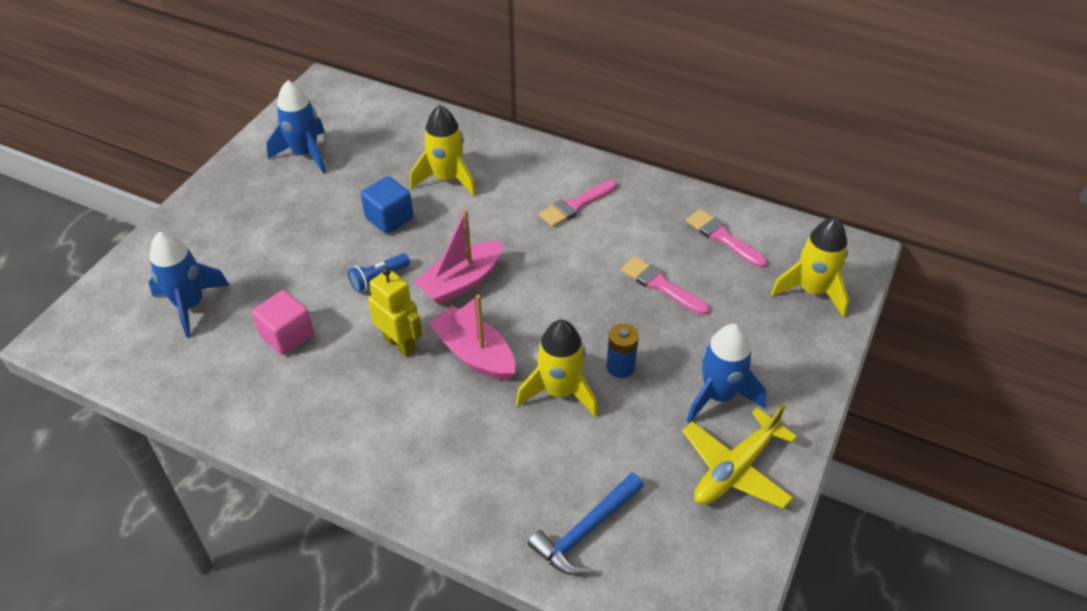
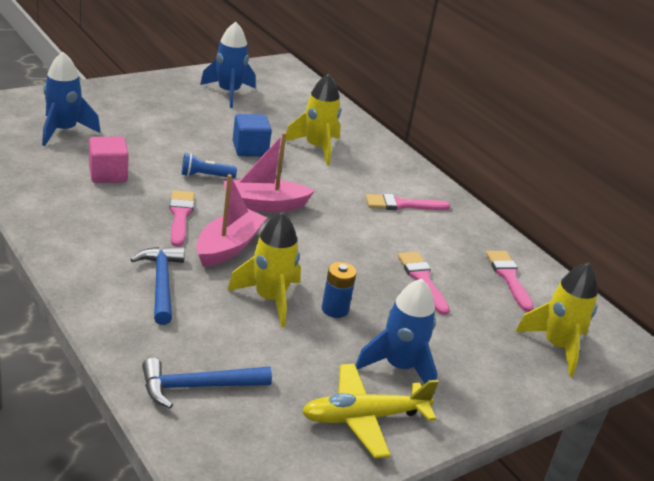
camera: 25 degrees right, 15 degrees down
yellow robot [368,267,422,357] -> pink brush [169,190,194,247]
pink boat [428,294,515,381] -> pink boat turned 45 degrees clockwise [196,174,267,267]
none -> blue hammer [130,247,185,325]

